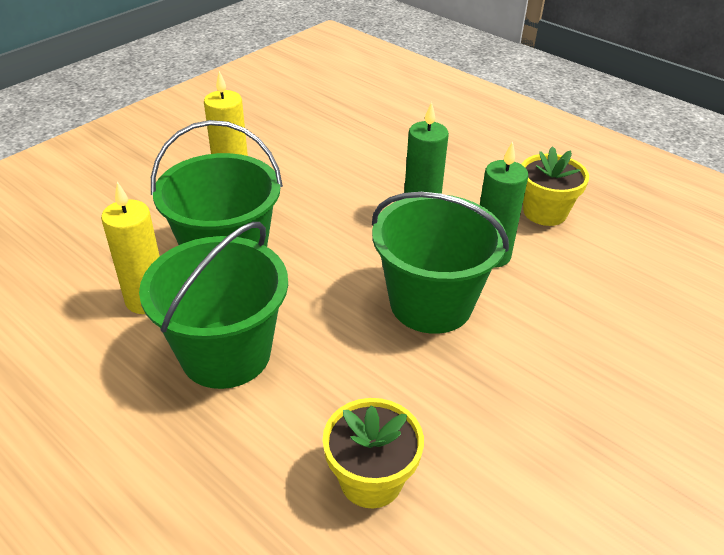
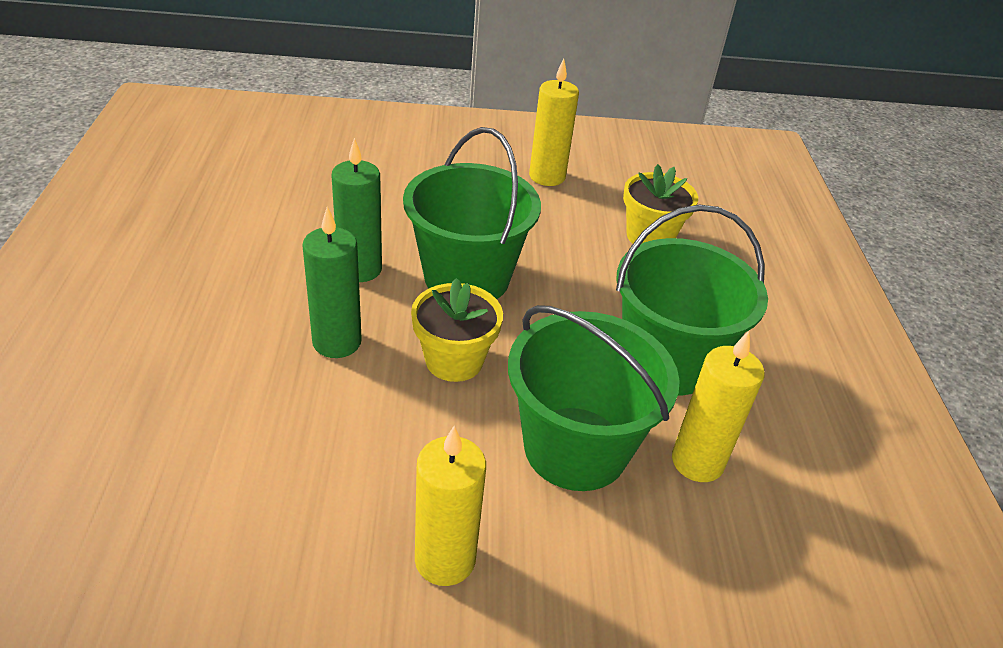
camera: 135 degrees left, 0 degrees up
yellow flower pot [521,146,589,226] -> yellow flower pot moved to [411,278,503,382]
none -> yellow candle [529,59,579,186]

